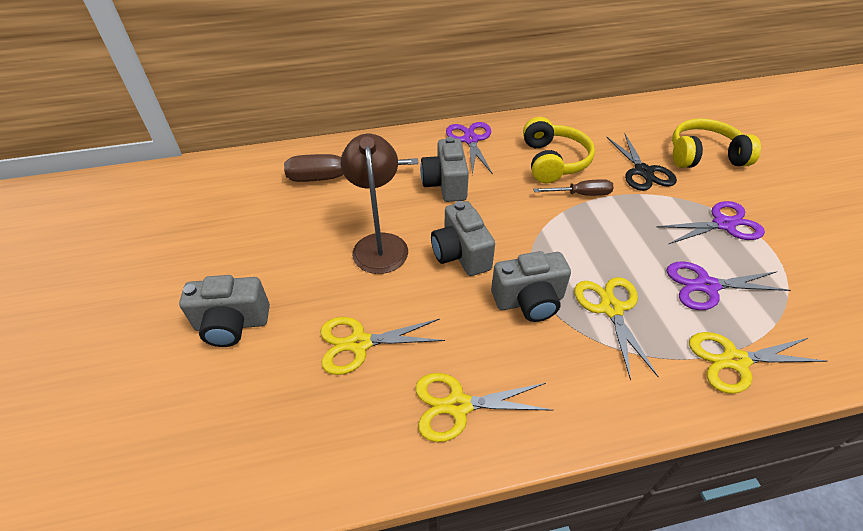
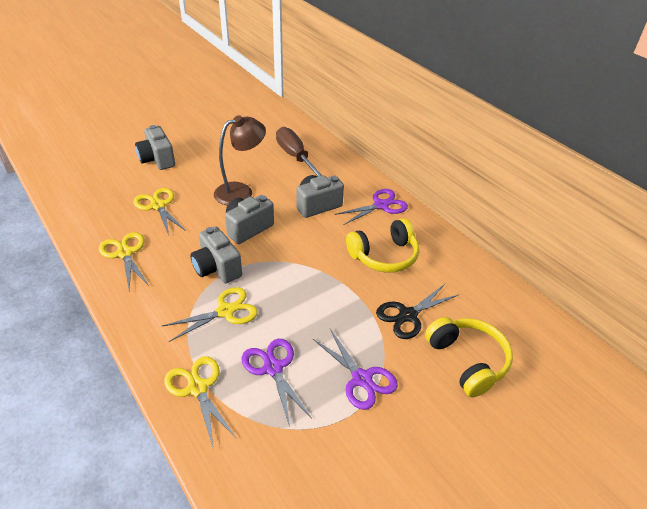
camera: 65 degrees right, 5 degrees down
brown screwdriver [533,179,614,196] -> none

